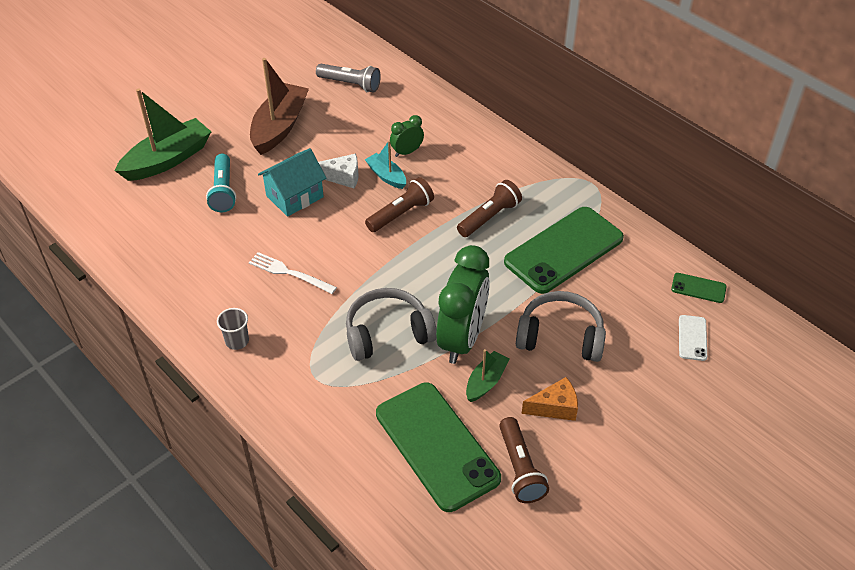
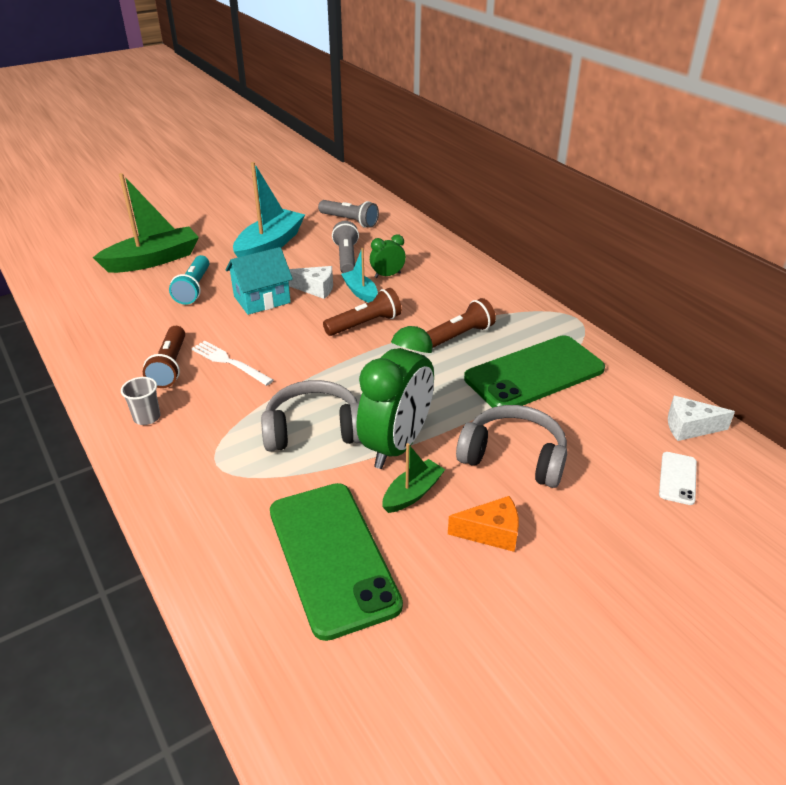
camera: 10 degrees right, 10 degrees down
brown boat [250,58,309,155] -> turquoise boat [233,162,305,257]
brown flashlight [499,417,549,503] -> brown flashlight moved to [143,326,185,388]
green phone [671,273,727,303] -> white cheese [668,396,735,441]
none -> grey flashlight [332,221,359,273]

